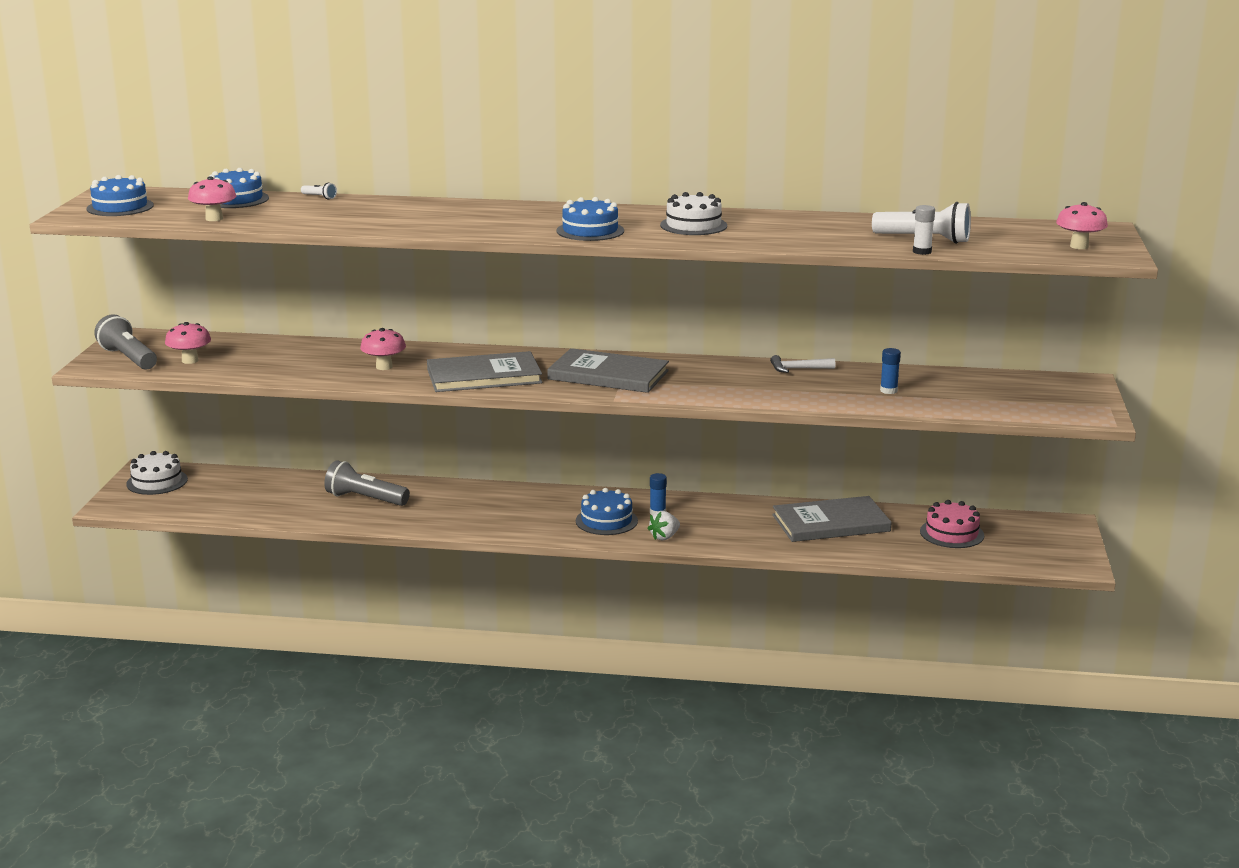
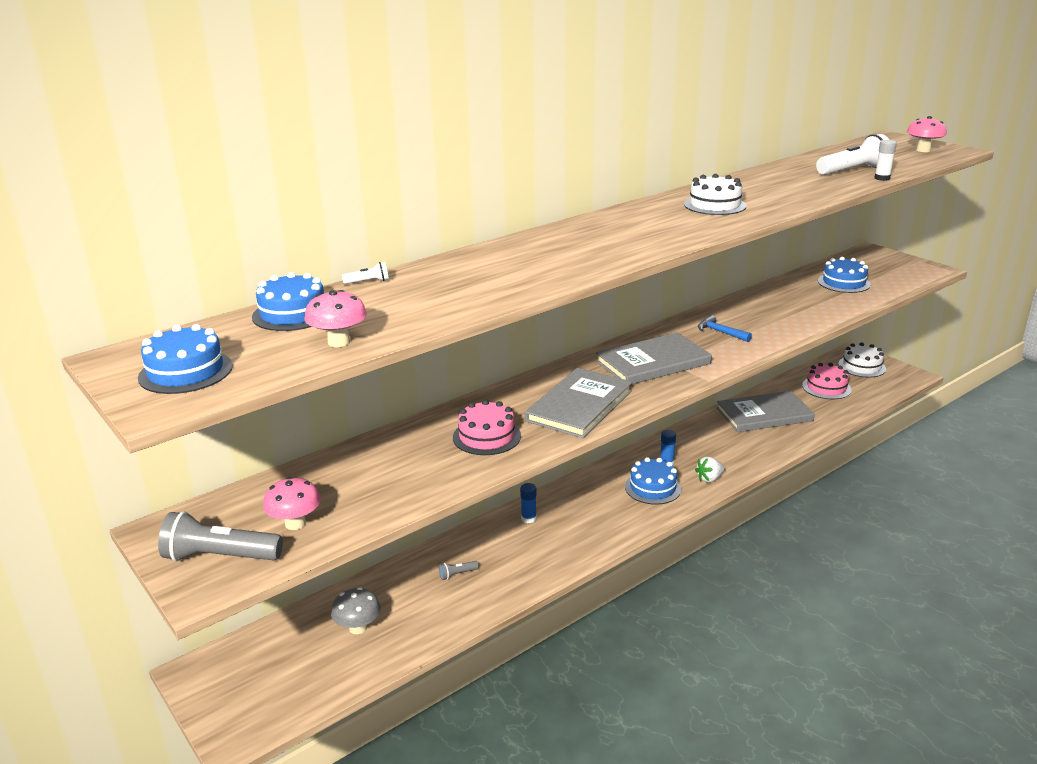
camera: 45 degrees left, 5 degrees up
white cake [126,451,188,495] -> white cake moved to [838,343,886,377]
grey flashlight [324,460,410,506] -> grey flashlight [439,561,479,580], size x0.44
pink mushroom [360,328,406,370] -> pink cake [453,400,521,455]
blue cake [556,197,624,241] -> blue cake moved to [818,257,871,293]
white strawberry [648,511,680,540] -> white strawberry turned 60 degrees clockwise [695,457,724,482]
white hammer [770,355,836,373] -> none
grey book [772,496,892,542] -> grey book turned 45 degrees clockwise [716,391,815,432]
blue glue stick [880,348,901,394] -> blue glue stick moved to [520,483,537,523]
none -> grey mushroom [331,587,381,634]
none -> blue hammer [698,315,752,342]

